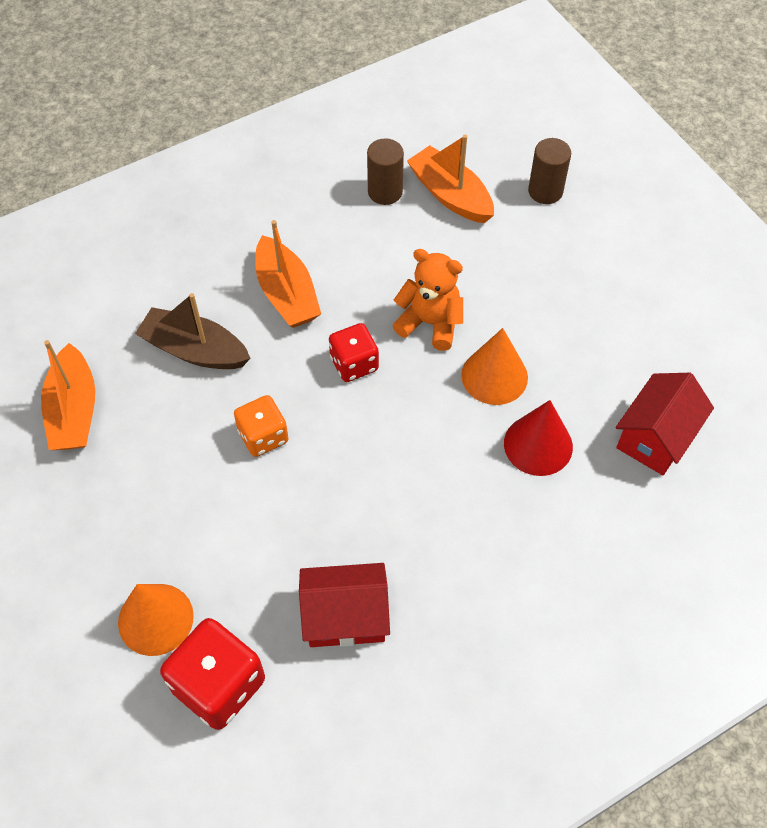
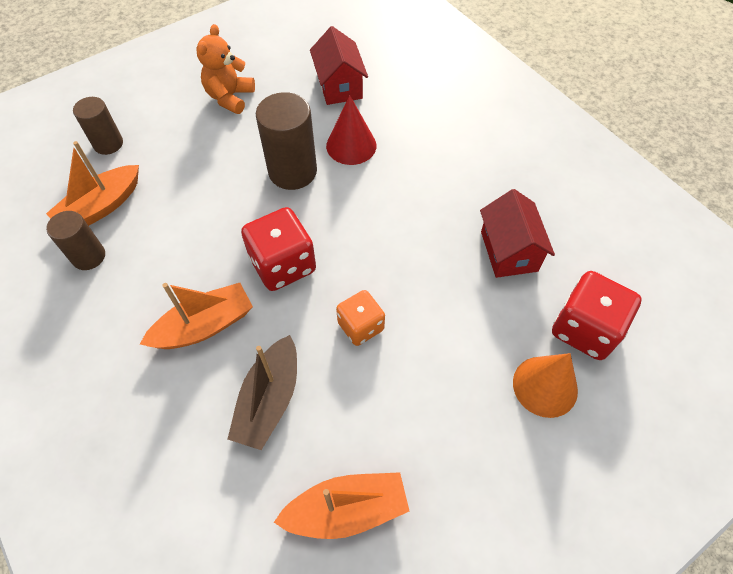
camera: 95 degrees left, 0 degrees up
red dice [329,323,379,382] -> red dice [241,207,316,291], size x1.57
orange teddy bear [392,249,463,351] -> orange teddy bear moved to [197,24,255,114]
orange cone [461,328,528,405] -> brown cylinder [256,92,317,190]
red house [616,373,714,475] -> red house turned 45 degrees clockwise [310,26,368,105]

